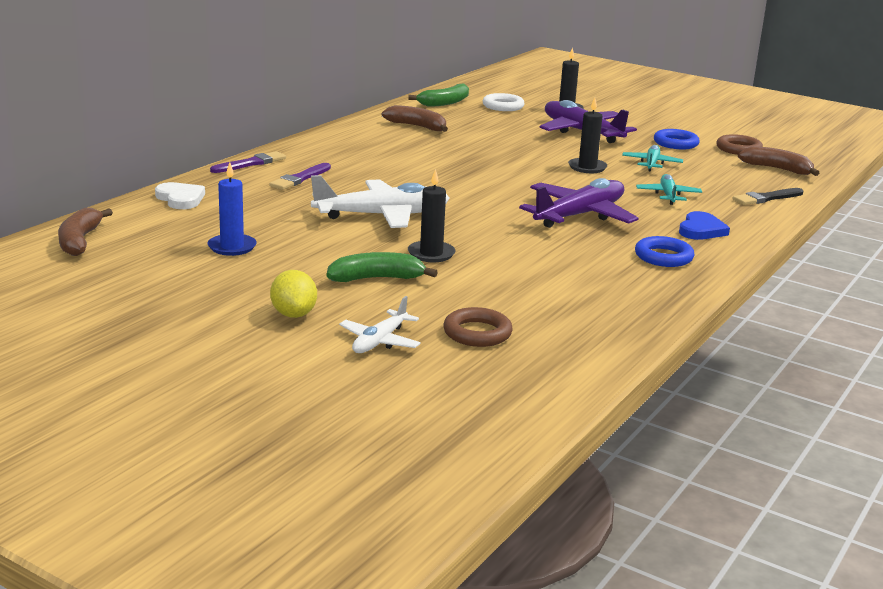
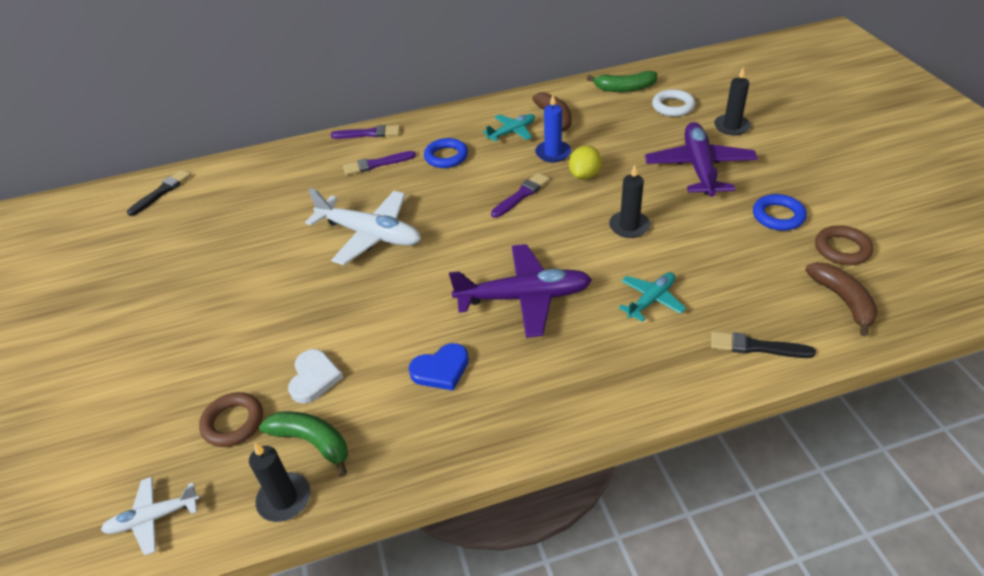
camera: 45 degrees right, 20 degrees up
brown banana [58,208,113,256] -> black brush [127,170,191,216]
white heart [155,182,205,209] -> white heart moved to [288,349,343,404]
blue candle [207,162,257,256] -> blue candle moved to [535,95,571,163]
yellow lemon [270,270,317,318] -> yellow lemon moved to [569,145,602,180]
green banana [327,252,438,282] -> green banana moved to [259,411,348,477]
white plane [339,296,421,353] -> white plane moved to [101,477,200,556]
black candle [408,169,456,262] -> black candle moved to [249,443,311,522]
turquoise plane [622,145,683,172] -> turquoise plane moved to [483,114,535,142]
blue ring [635,236,695,267] -> blue ring moved to [424,138,468,168]
blue heart [679,211,730,240] -> blue heart moved to [408,343,469,391]
none -> purple brush [491,173,550,218]

